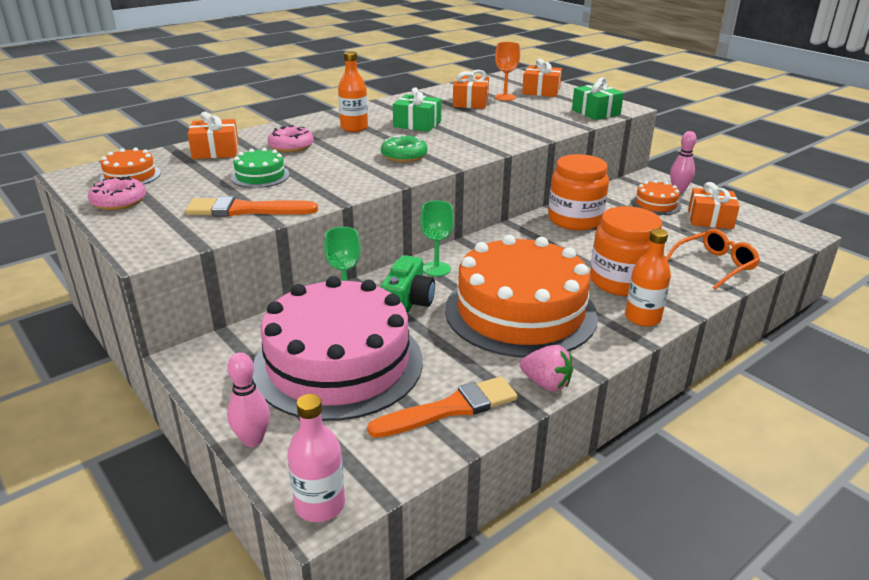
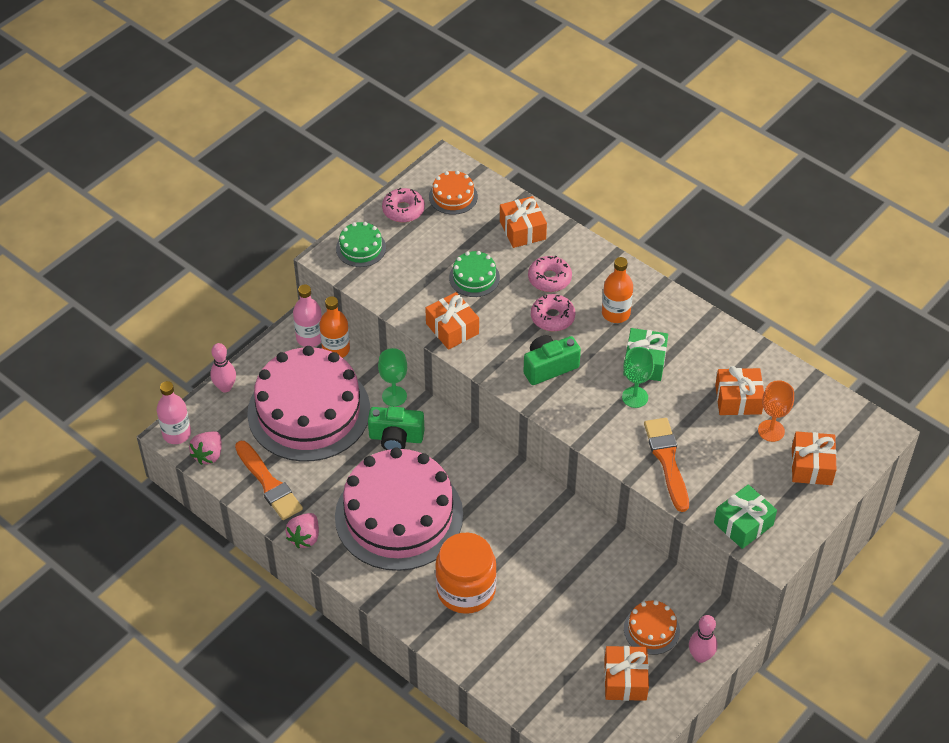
camera: 80 degrees right, 20 degrees up
orange brush [185,196,318,217] -> orange brush moved to [644,418,689,512]
green donut [381,134,428,162] -> green camera [523,335,581,385]
green goblet [420,201,454,276] -> green goblet moved to [622,347,654,408]
orange cake [445,235,598,358] -> pink cake [335,447,463,571]
orange jar [548,154,609,231] -> none
orange bottle [625,229,671,327] -> orange bottle moved to [320,296,350,358]
orange glasses [666,229,760,290] -> none
none -> pink strawberry [189,431,222,465]
none -> pink bottle [293,284,322,347]
none -> green cake [336,222,386,267]
none -> orange gift [425,292,479,350]
none -> pink donut [531,294,576,332]

